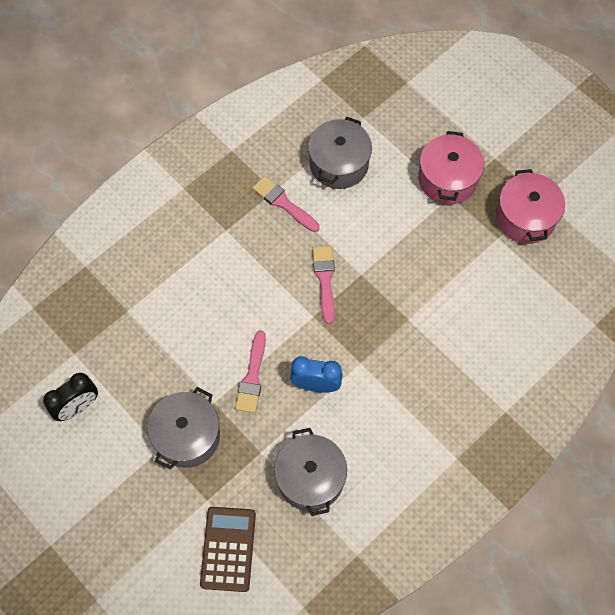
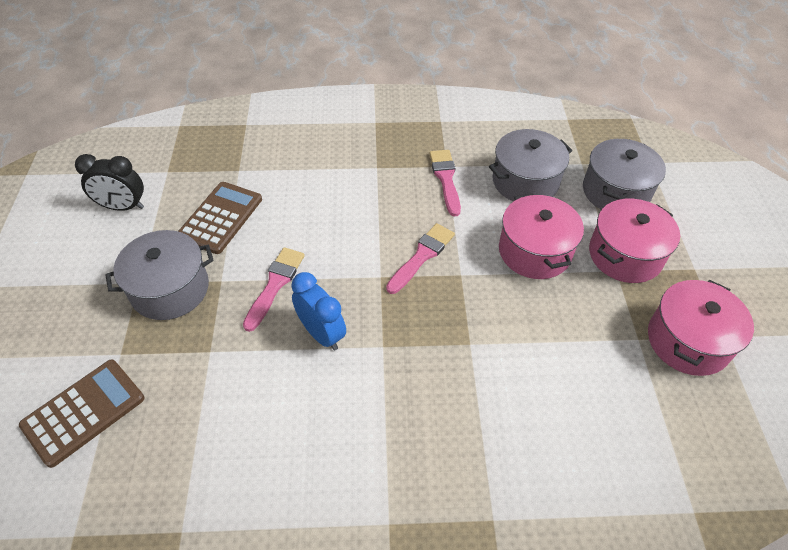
camera: 40 degrees right, 15 degrees down
pink brush [235,330,266,413] -> pink brush turned 150 degrees clockwise [243,247,305,332]
grey pot [274,428,347,516] -> grey pot moved to [583,139,666,210]
none -> brown calculator [178,182,262,254]
none -> pink pot [499,193,584,279]

